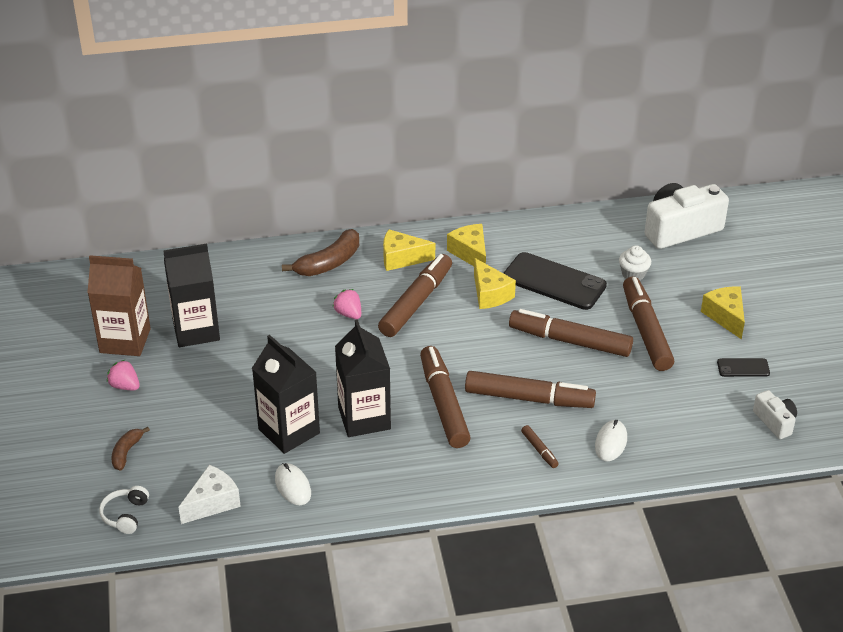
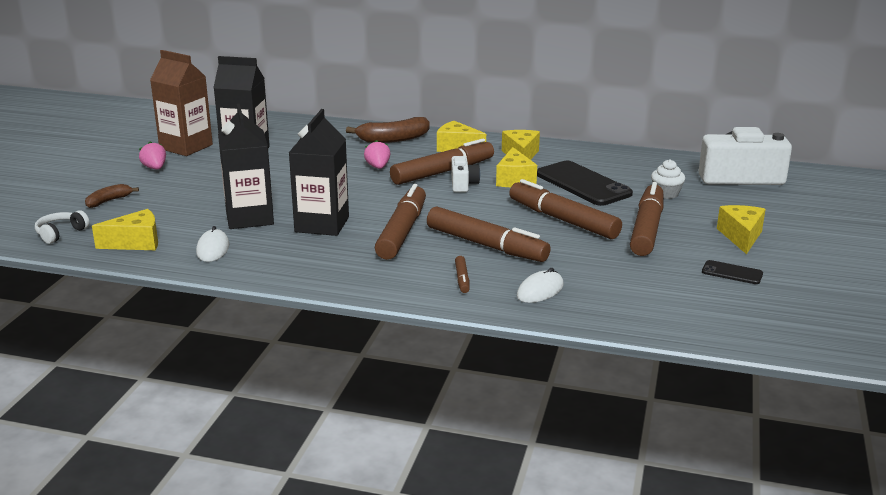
camera: 25 degrees right, 15 degrees down
white cheese [178,465,241,524] -> yellow cheese [92,209,158,250]
white camera [753,390,797,439] -> white camera moved to [451,156,480,192]

